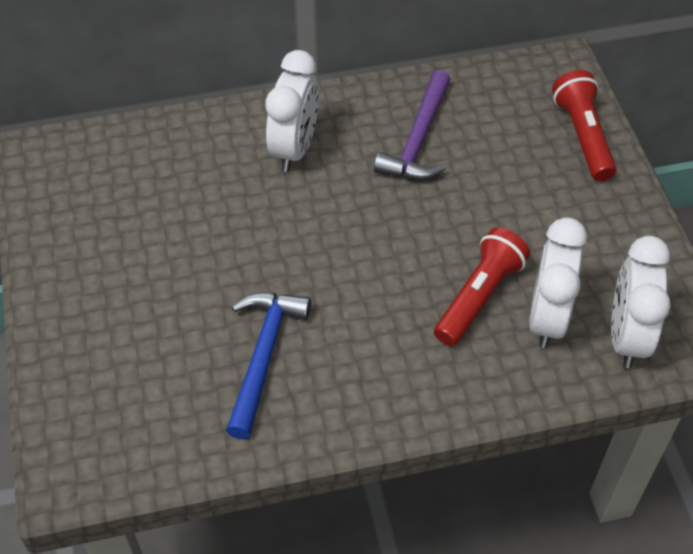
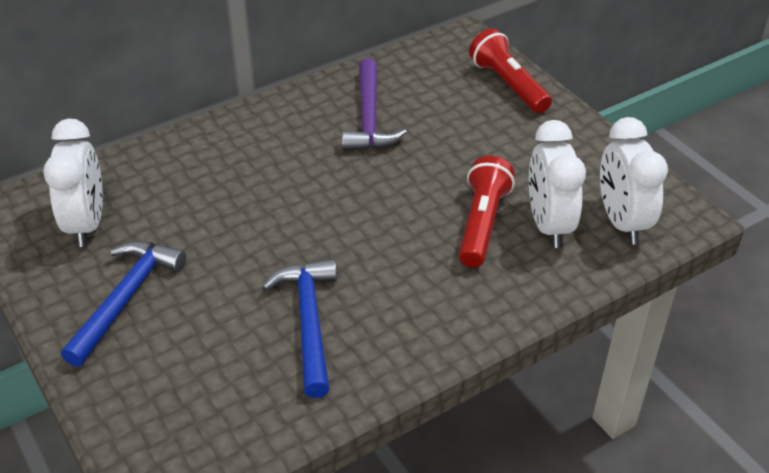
camera: 20 degrees left, 10 degrees down
white clock [265,50,319,172] -> white clock moved to [43,118,103,247]
none -> blue hammer [61,241,186,367]

